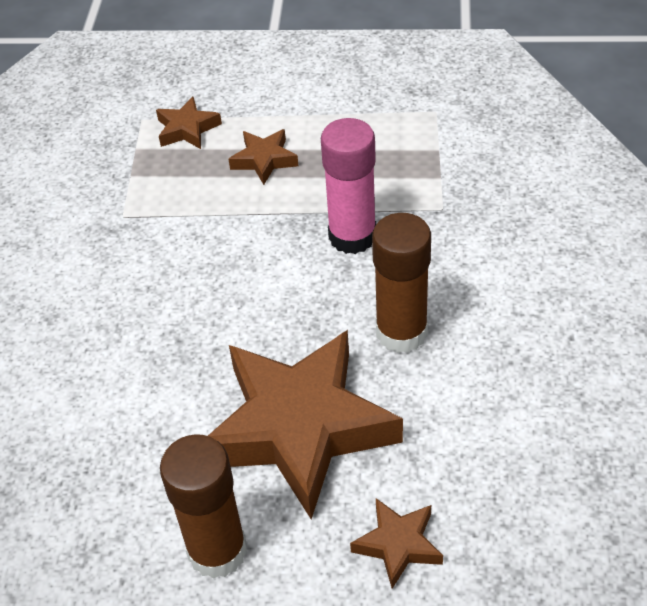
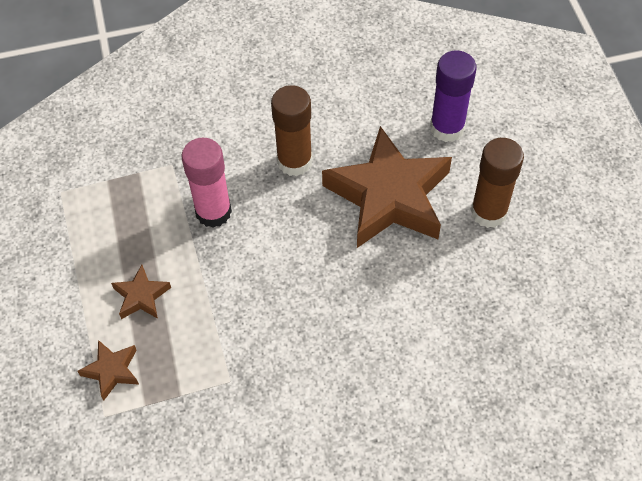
camera: 110 degrees left, 10 degrees up
brown star [350,498,443,589] -> purple glue stick [430,51,477,142]

